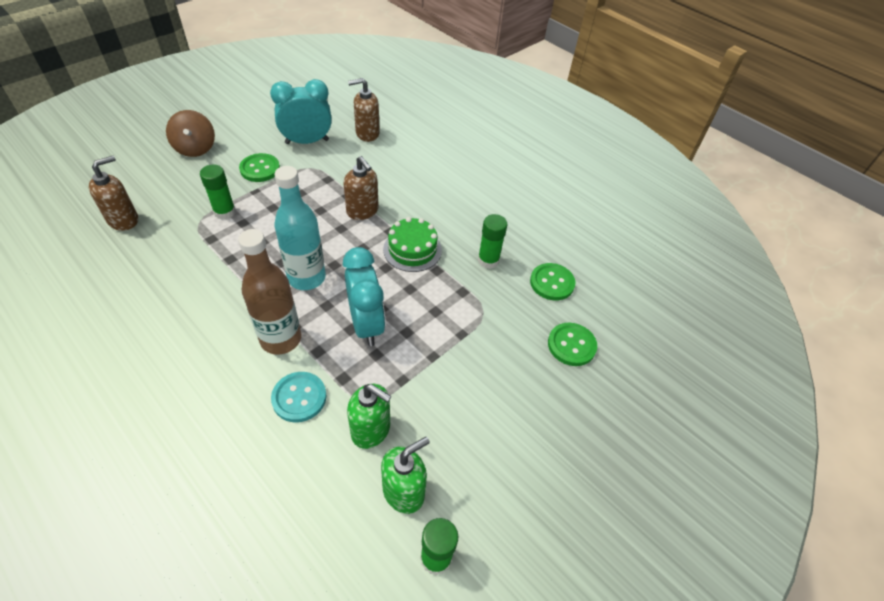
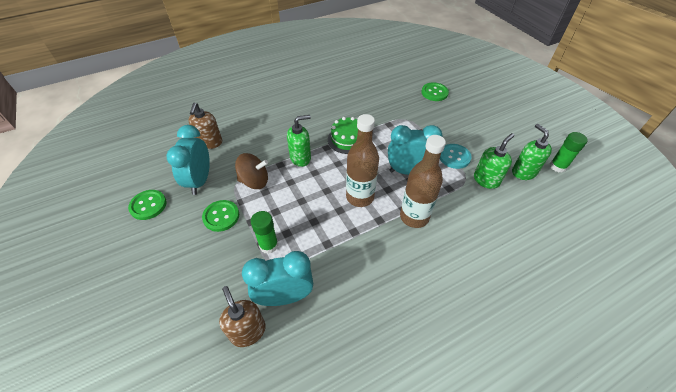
camera: 70 degrees left, 0 degrees up
brown spinning top [166,110,215,157] -> brown spinning top moved to [235,153,268,189]
turquoise button [271,372,327,422] -> turquoise button moved to [440,144,472,169]
turquoise bottle [274,166,326,290] -> brown bottle [346,114,379,207]
brown soap dispenser [343,156,379,220] -> green soap dispenser [287,115,311,167]
green glue stick [478,214,508,269] -> none
green button [530,263,575,300] -> green button moved to [128,190,167,220]
none -> turquoise clock [242,251,313,306]

